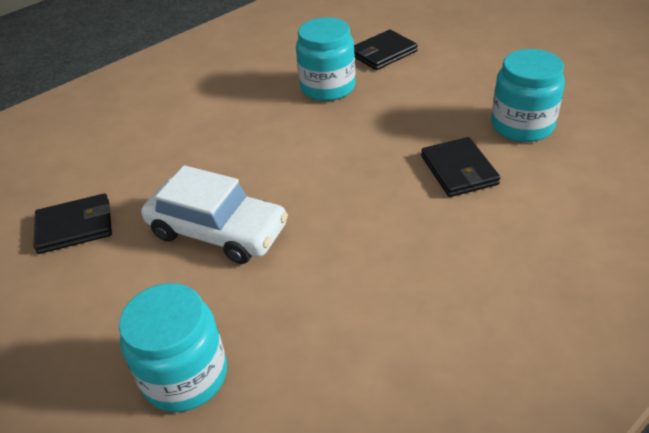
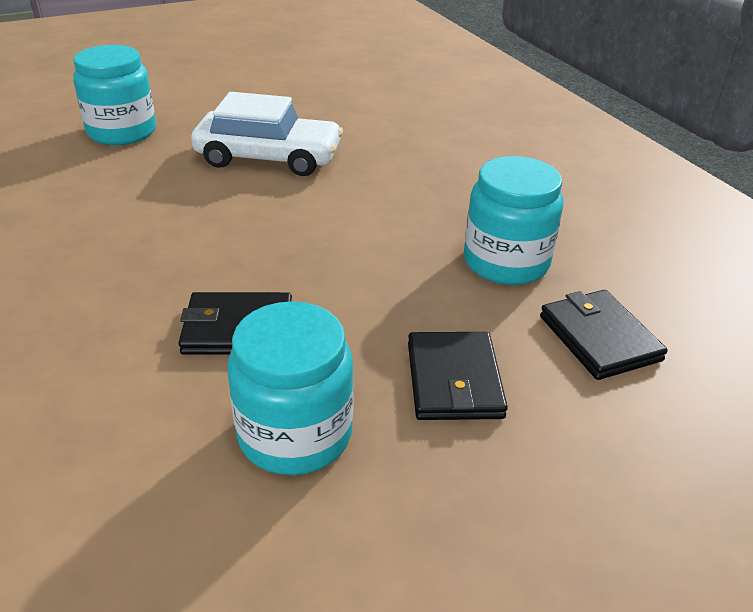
camera: 100 degrees right, 5 degrees down
black wallet [34,193,112,254] -> black wallet moved to [408,332,508,420]
white car [141,165,288,264] -> white car turned 120 degrees counterclockwise [191,92,343,176]

